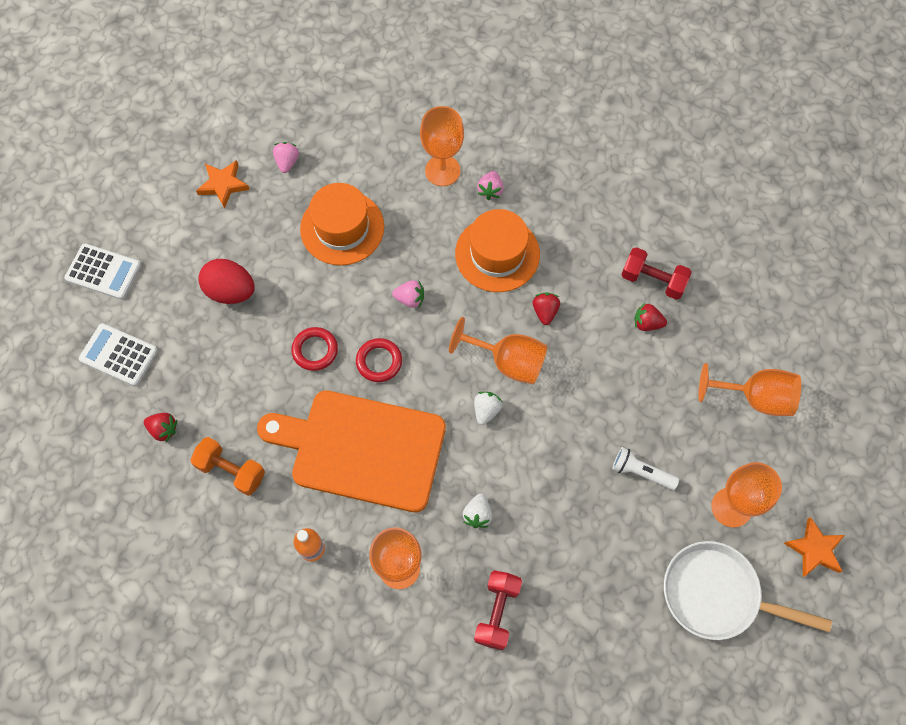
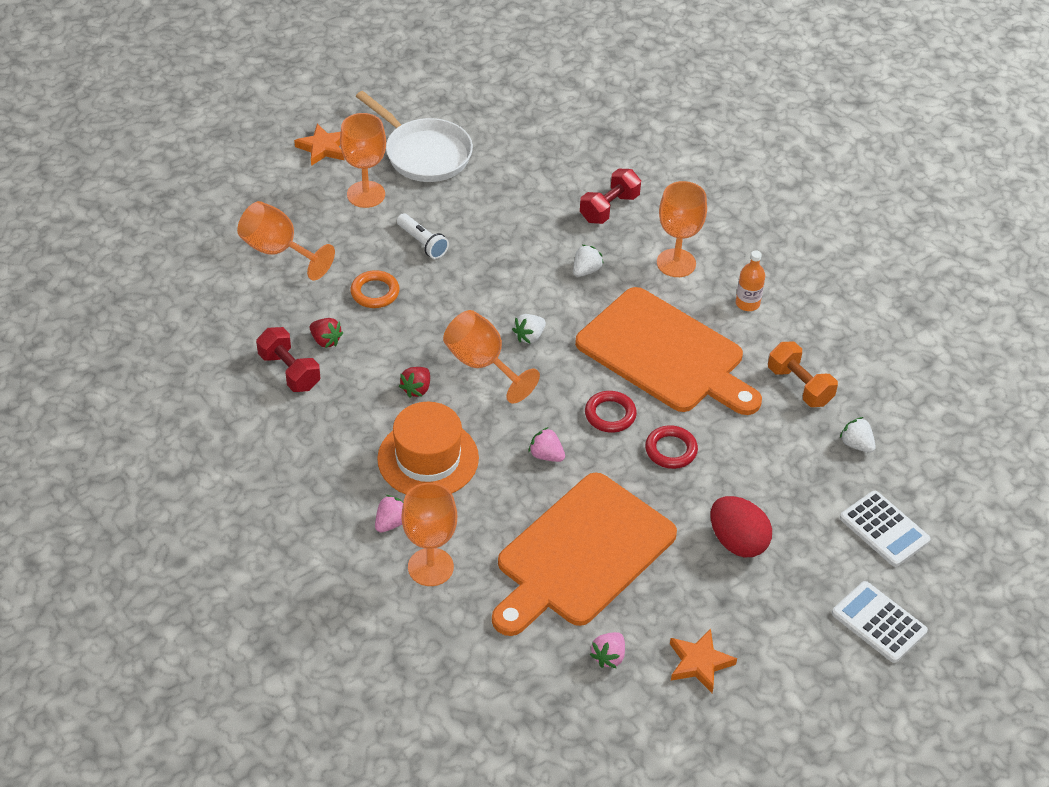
camera: 155 degrees left, 20 degrees down
red strawberry [144,413,177,442] -> white strawberry [840,417,876,453]
orange hat [300,183,384,266] -> orange cutting board [492,473,677,636]
none -> orange ring [350,270,400,308]

